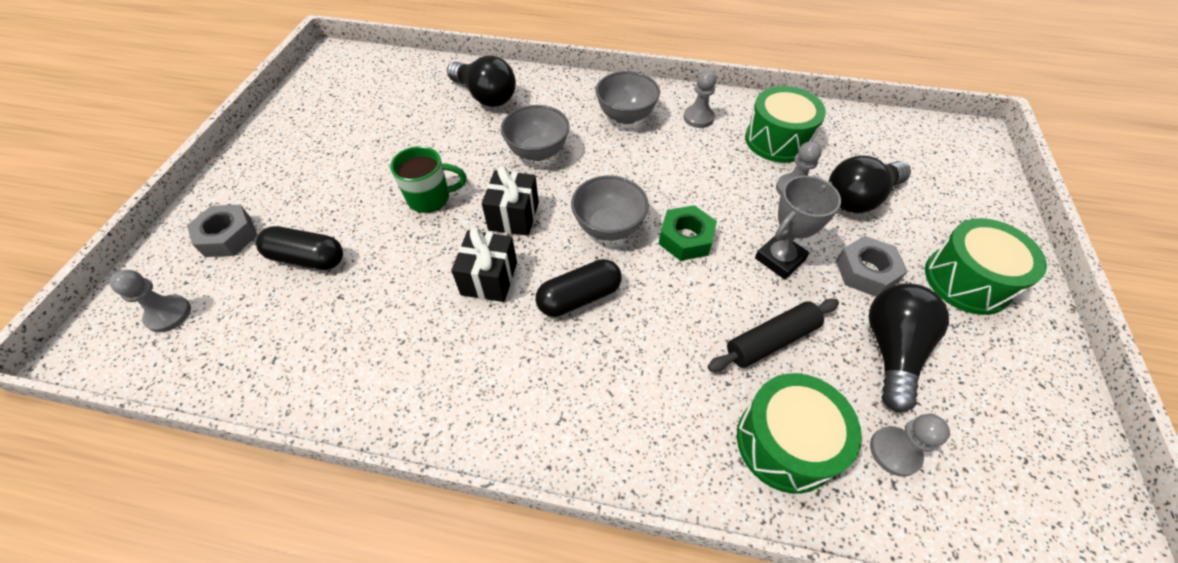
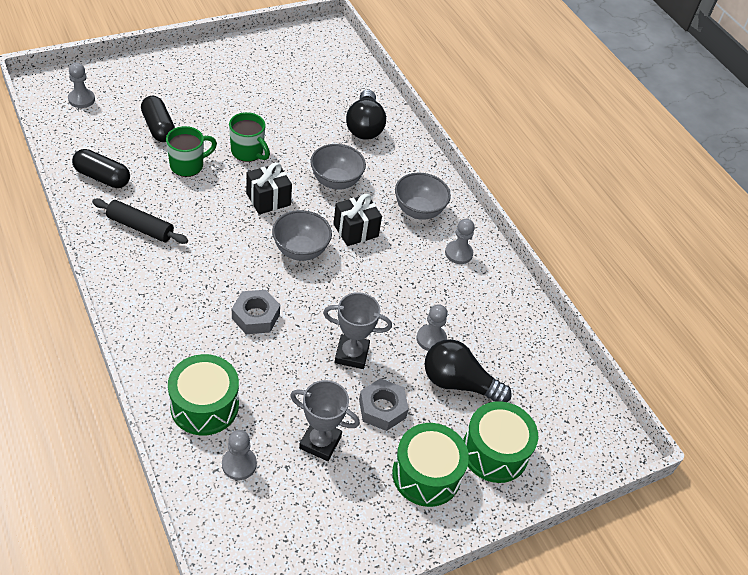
camera: 45 degrees right, 5 degrees down
grey nut [187,205,258,257] -> grey nut moved to [232,290,280,334]
black gift [451,227,517,302] -> black gift moved to [333,194,382,246]
black capsule [536,259,622,317] -> black capsule moved to [72,149,130,188]
green nut [659,205,717,261] -> none
black rolling pin [708,299,839,372] -> black rolling pin moved to [92,199,188,244]
green drum [745,86,826,163] -> green drum moved to [463,401,538,483]
black light bulb [869,283,949,412] -> grey trophy [290,380,360,461]
none -> green mug [166,126,217,177]

